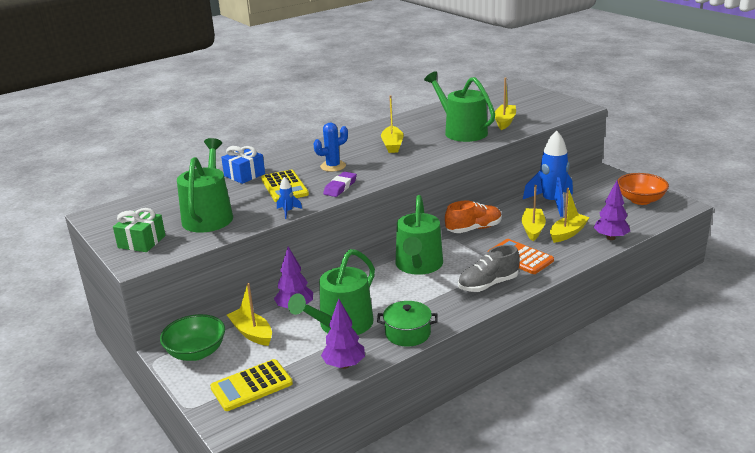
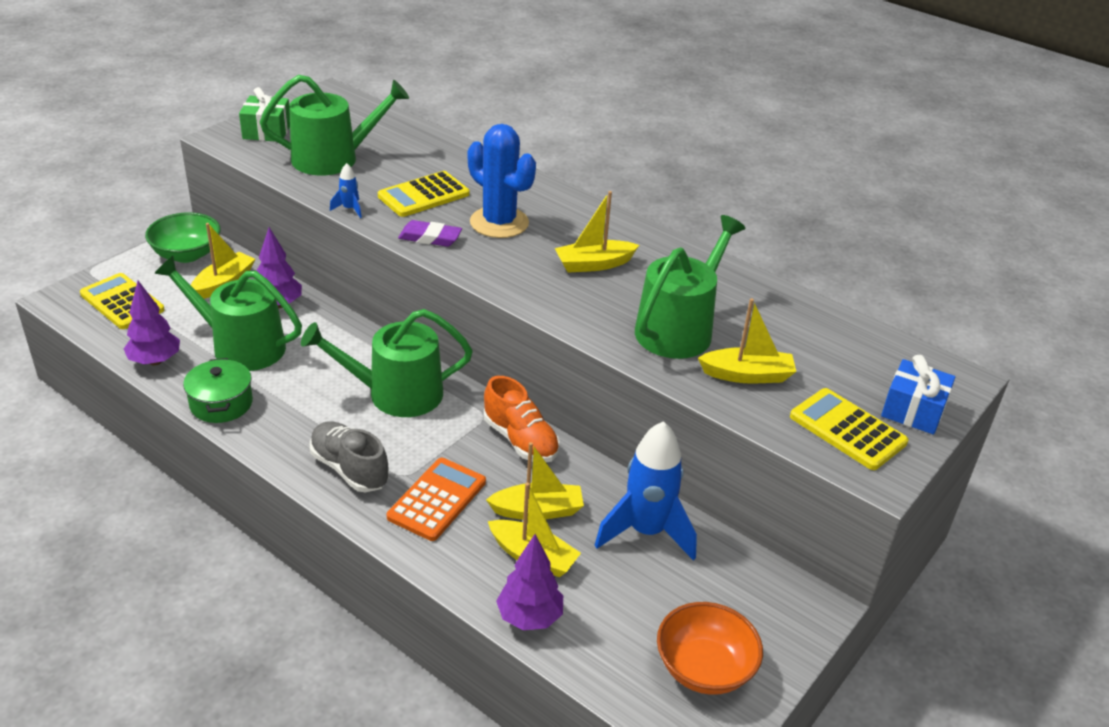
camera: 70 degrees right, 10 degrees up
blue gift [221,146,265,184] -> blue gift moved to [881,355,955,434]
blue cactus [314,123,348,172] -> blue cactus [468,124,536,238], size x1.53
none -> yellow calculator [790,388,908,470]

